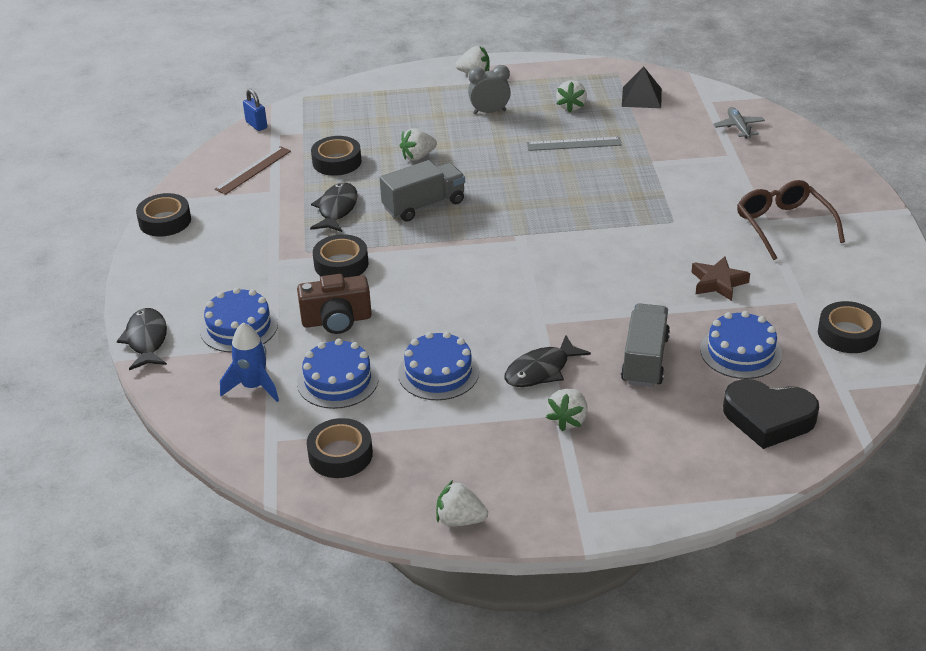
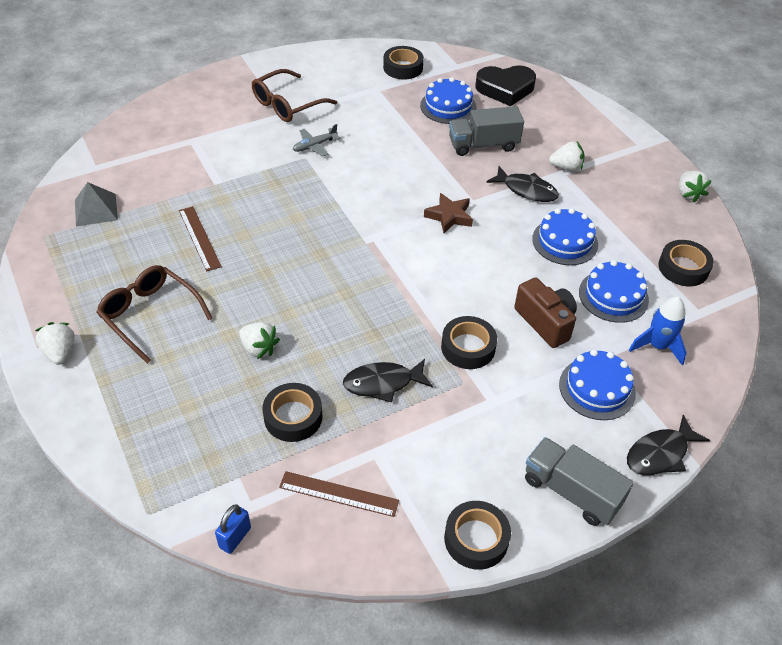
camera: 115 degrees left, 10 degrees up
grey truck [380,160,465,222] -> grey truck moved to [525,437,634,526]
grey clock [468,65,511,114] -> brown glasses [96,265,212,364]
grey ruler [527,137,622,151] -> brown ruler [179,206,222,271]
white strawberry [556,80,587,113] -> none
black pyramid [622,67,662,108] -> grey pyramid [75,182,118,227]
brown star [691,256,750,301] -> brown star moved to [424,193,473,233]
grey plane [713,107,765,139] -> grey plane moved to [293,124,340,156]
black heart [723,379,819,449] -> black heart turned 90 degrees clockwise [475,65,536,106]

